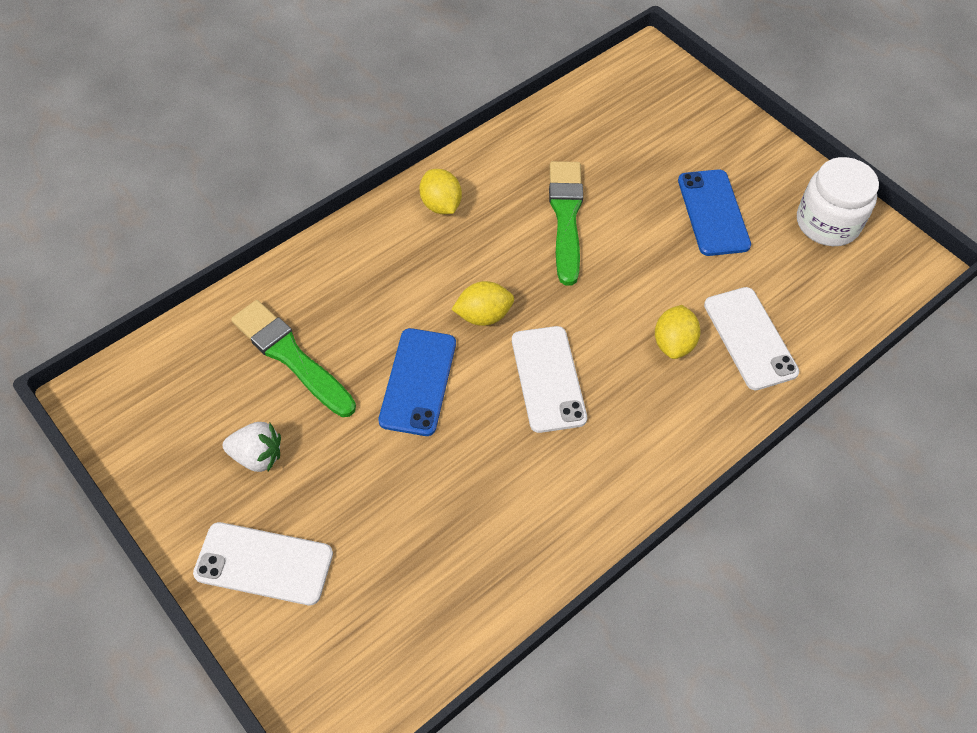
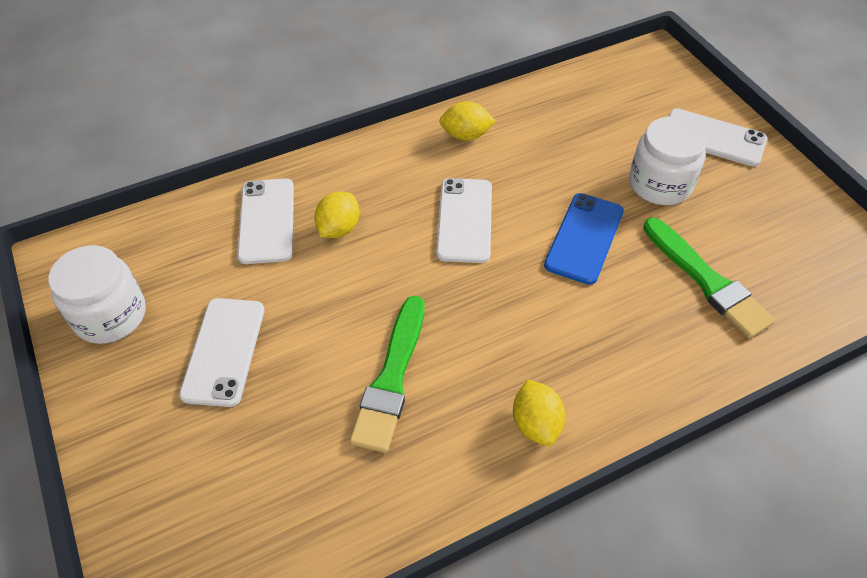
camera: 165 degrees left, 5 degrees down
white strawberry [223,422,281,472] -> none
yellow lemon [451,281,514,326] -> yellow lemon moved to [439,101,495,141]
blue phone [678,170,751,256] -> white phone [179,298,264,407]
none -> white jar [629,117,707,205]

